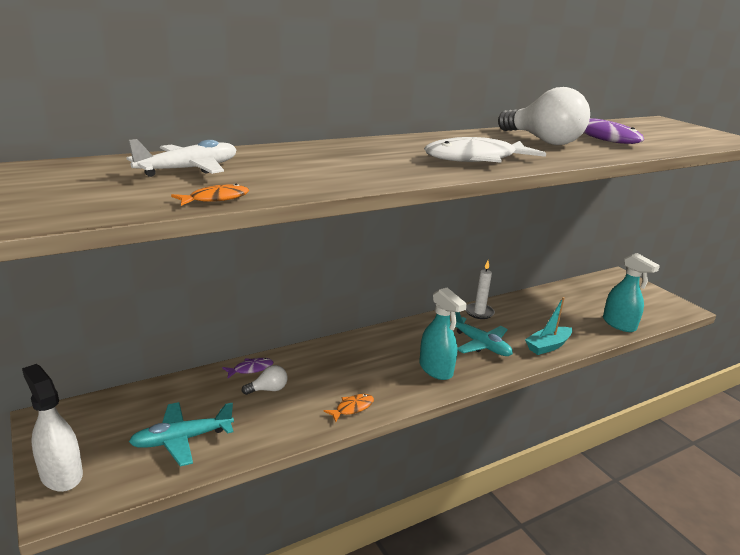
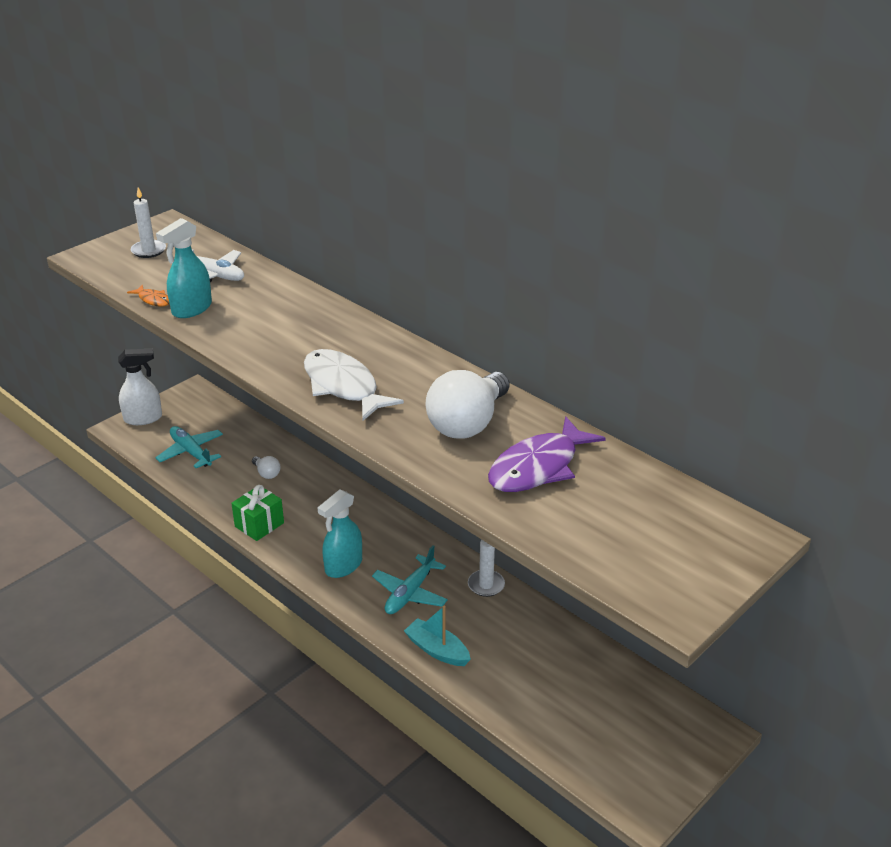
camera: 75 degrees right, 10 degrees up
white spray bottle [22,364,83,492] -> white spray bottle turned 45 degrees clockwise [118,349,162,425]
purple fish [222,358,273,378] -> none
orange fish [323,394,374,422] -> green gift [231,485,284,541]
turquoise spray bottle [603,253,660,332] -> turquoise spray bottle moved to [156,218,212,318]
none -> white candle [131,188,166,258]

